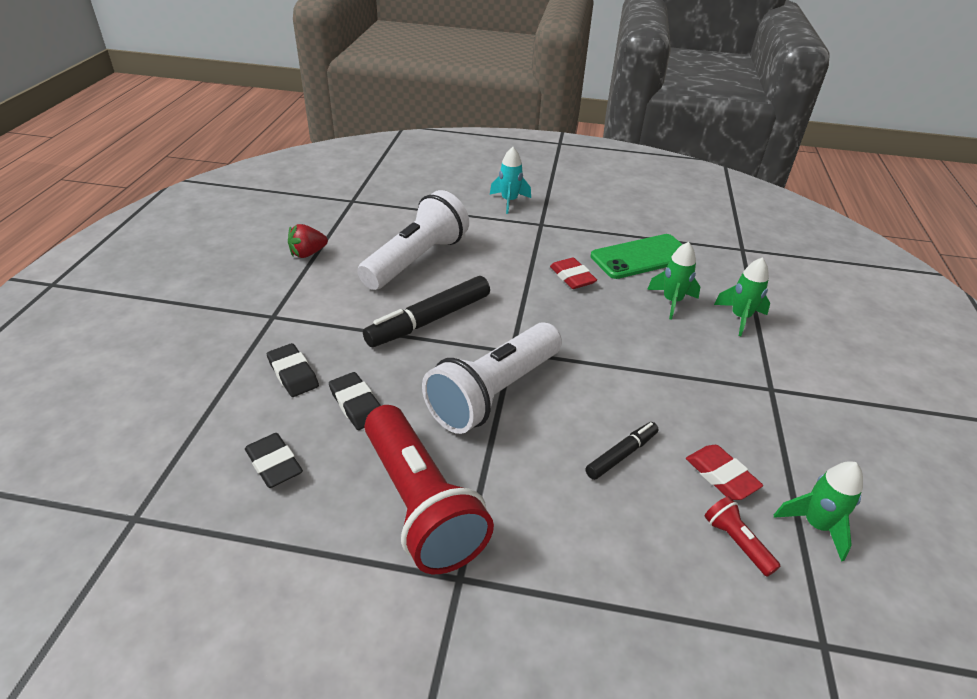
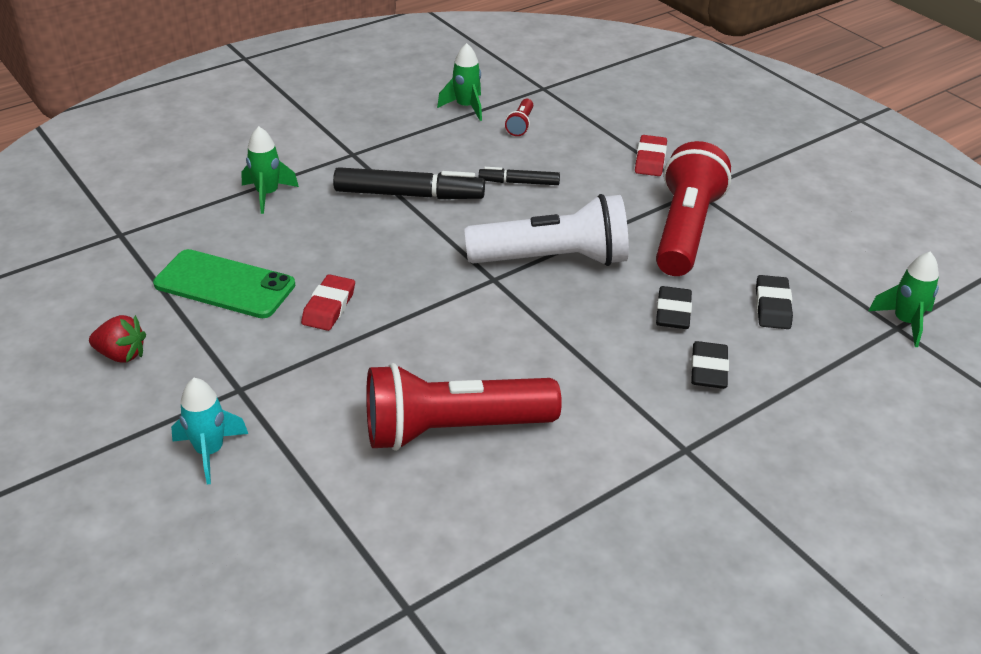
camera: 135 degrees left, 0 degrees up
red strawberry [288,224,328,258] -> red strawberry moved to [89,315,146,363]
white flashlight [357,190,469,290] -> red flashlight [366,363,562,451]
black marker [363,276,490,347] -> black marker moved to [333,167,485,199]
green rocket [647,242,700,320] -> green rocket moved to [868,251,939,347]
red eraser [686,445,763,500] -> red eraser moved to [635,135,667,176]

